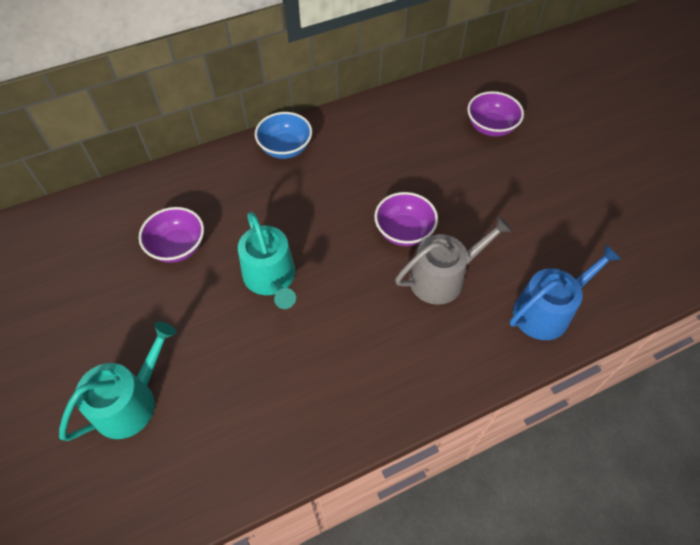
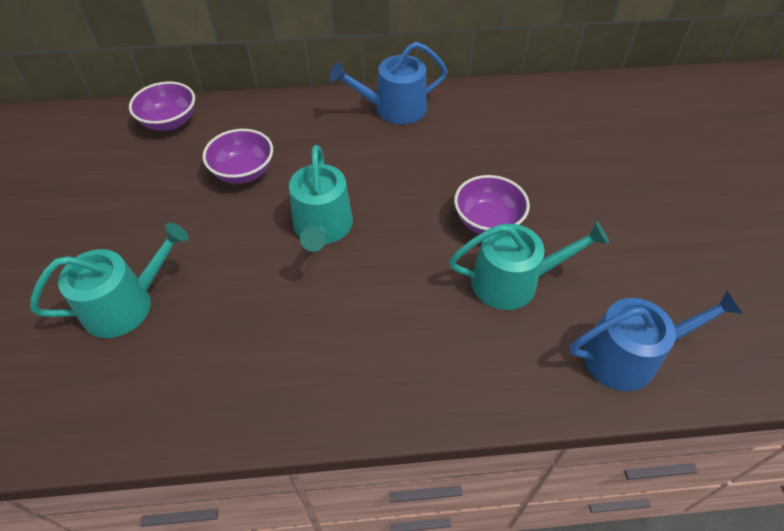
camera: 20 degrees right, 5 degrees down
blue bowl [255,112,312,159] -> blue watering can [330,42,448,124]
grey watering can [395,216,512,305] -> turquoise watering can [449,221,609,310]
purple bowl [467,91,524,137] -> purple bowl moved to [129,81,195,131]

